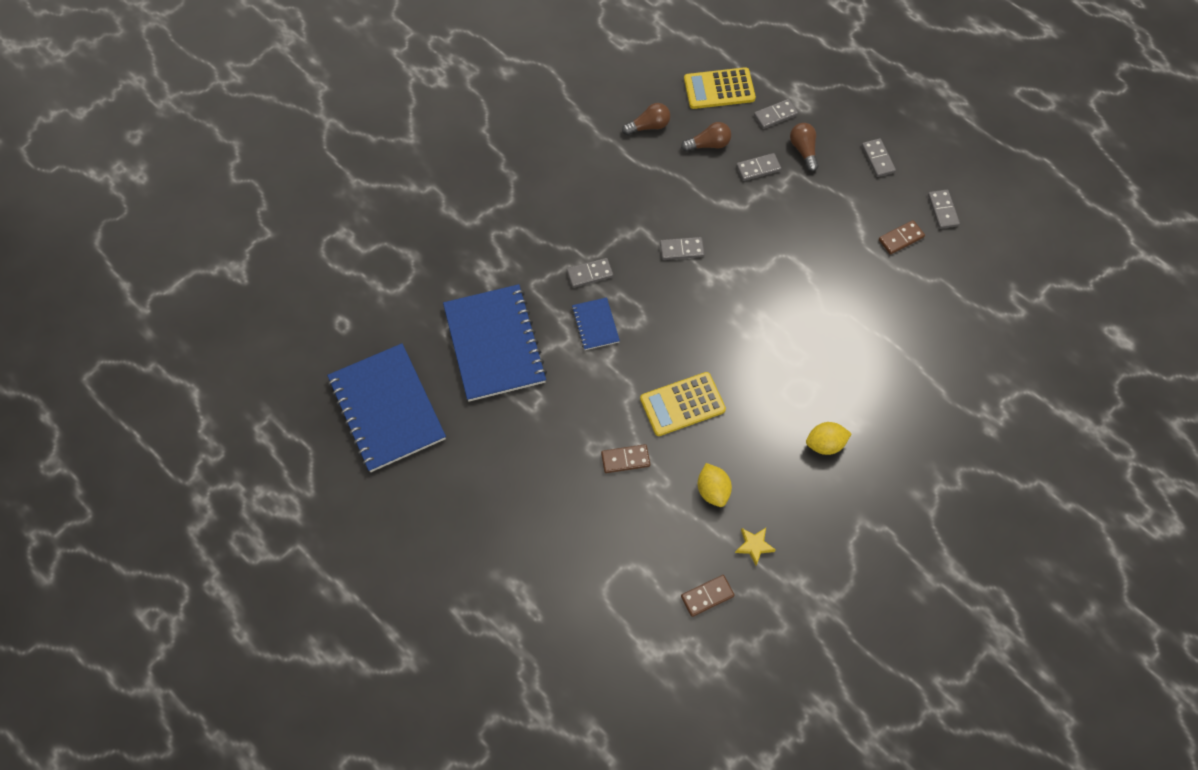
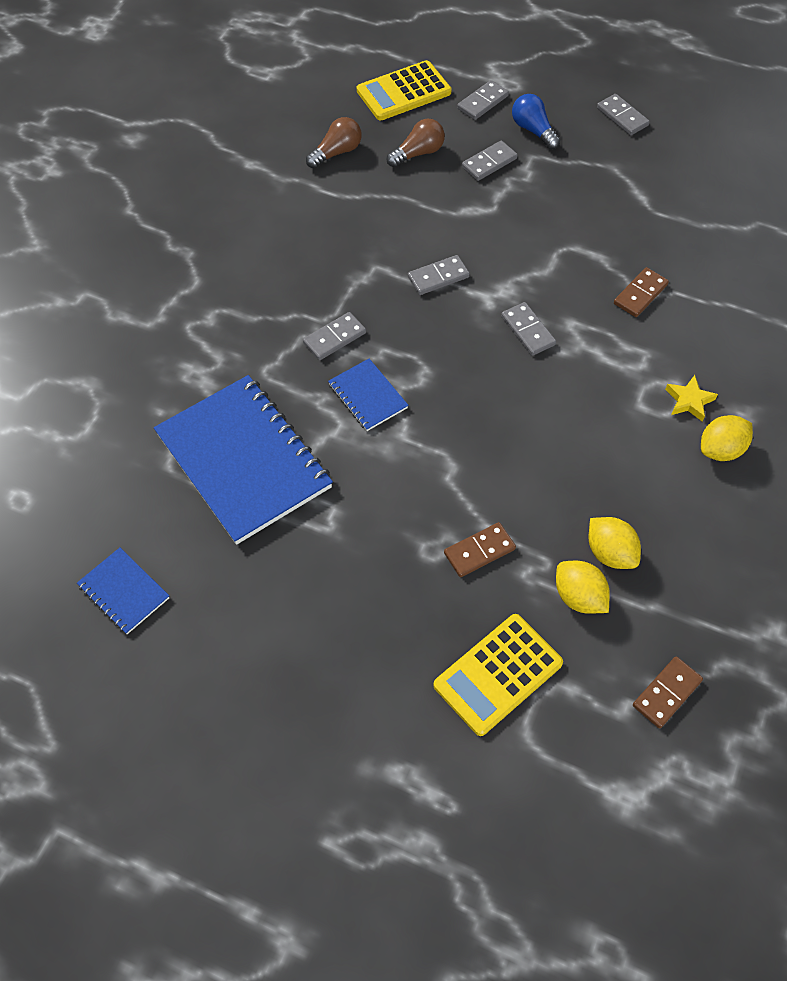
camera: 20 degrees left, 5 degrees down
blue notebook [327,343,446,472] -> blue notebook [77,548,169,634], size x0.46
yellow calculator [640,372,726,436] -> yellow calculator moved to [434,614,563,736]
yellow star [735,528,776,566] -> yellow star moved to [665,375,718,422]
brown light bulb [790,123,818,172] -> blue light bulb [512,94,560,149]
brown domino [879,220,925,255] -> brown domino moved to [614,267,669,317]
grey domino [928,190,960,229] -> grey domino moved to [501,302,556,356]
none -> yellow lemon [556,561,610,614]

